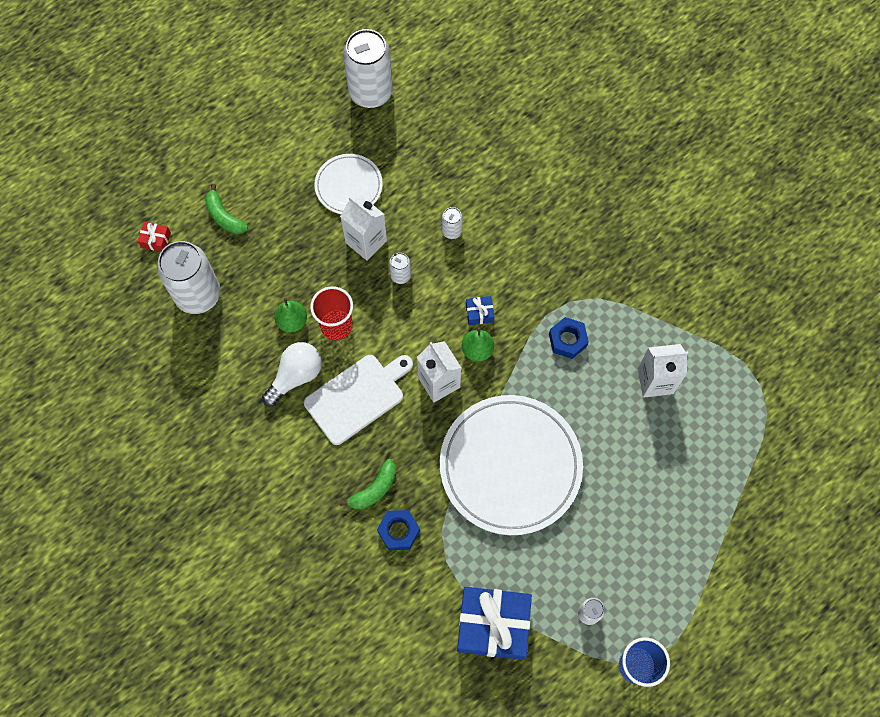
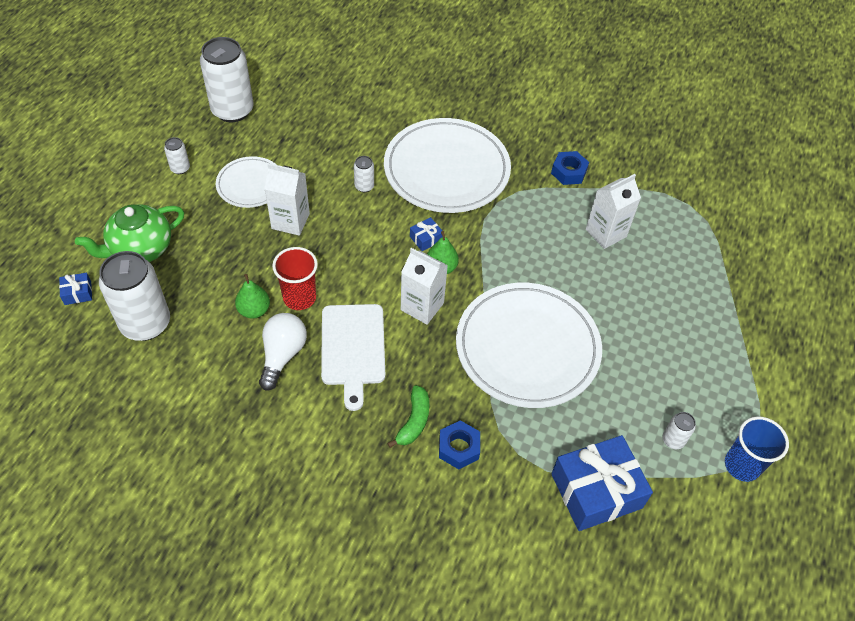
camera: 30 degrees left, 15 degrees down
red gift [137,222,171,252] -> blue gift [59,273,92,305]
green banana [205,184,248,234] -> green teapot [75,204,184,262]
white cutting board [304,355,413,445] -> white cutting board turned 150 degrees clockwise [321,304,385,411]
white can [389,253,411,284] -> white can moved to [164,137,190,174]
blue nut [549,317,589,359] -> blue nut moved to [551,151,589,185]
none -> white plate [384,118,511,213]

